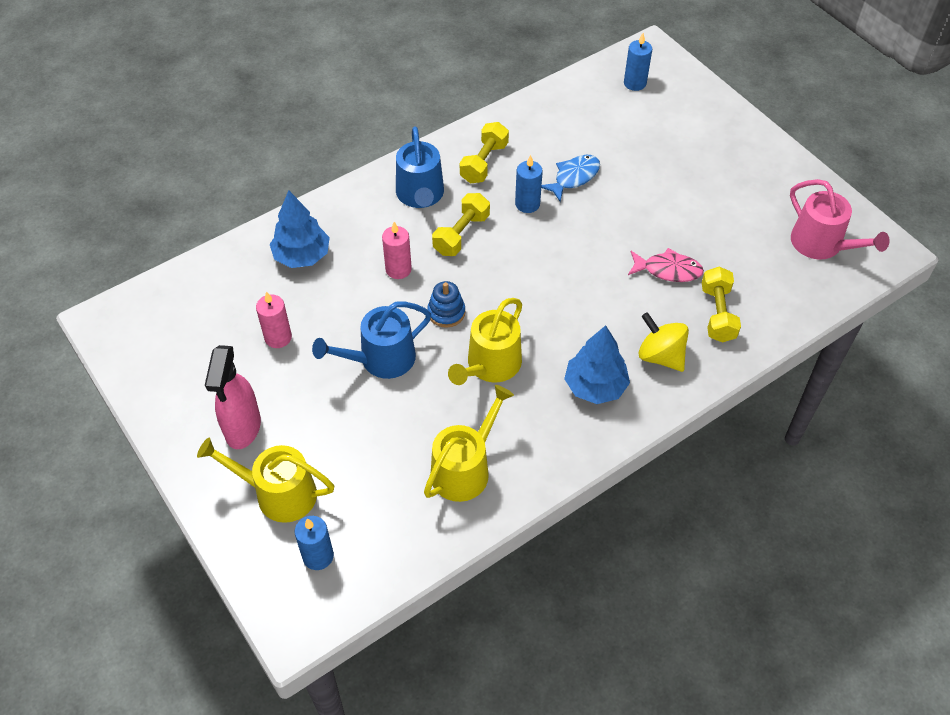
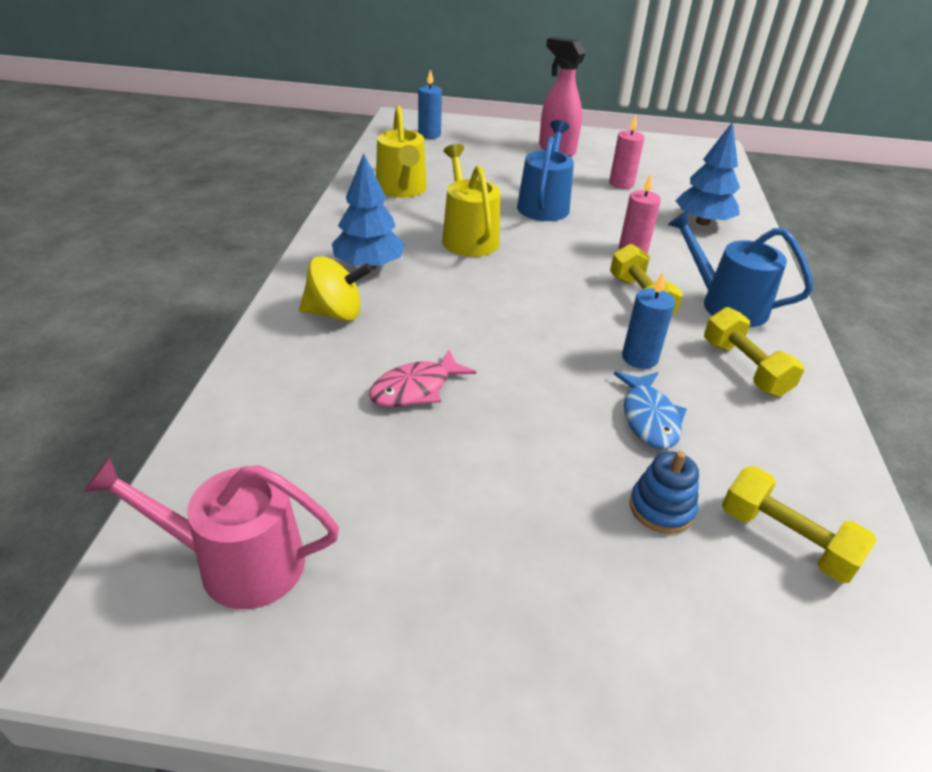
camera: 130 degrees right, 15 degrees down
yellow watering can [197,438,334,523] -> none
blue stacking toy [427,281,465,328] -> blue stacking toy moved to [629,451,699,534]
blue candle [624,33,652,91] -> none
yellow dumbbell [702,267,741,343] -> yellow dumbbell moved to [722,466,877,583]

